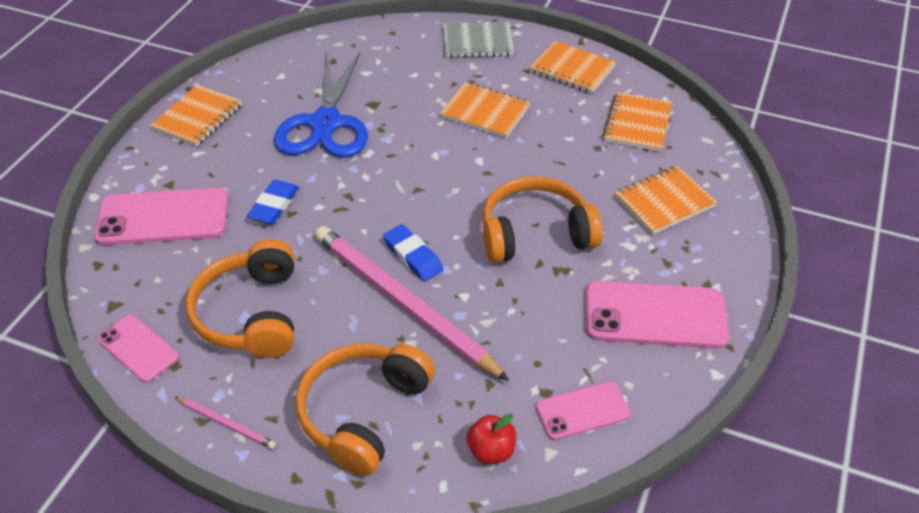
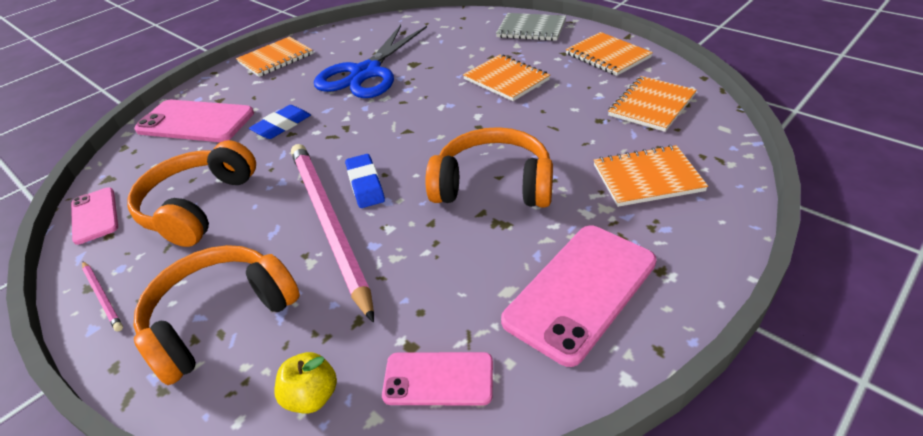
camera: 25 degrees right, 5 degrees down
red apple [467,414,516,464] -> yellow apple [274,352,337,413]
pink phone [586,281,729,349] -> pink phone turned 75 degrees counterclockwise [501,226,657,367]

